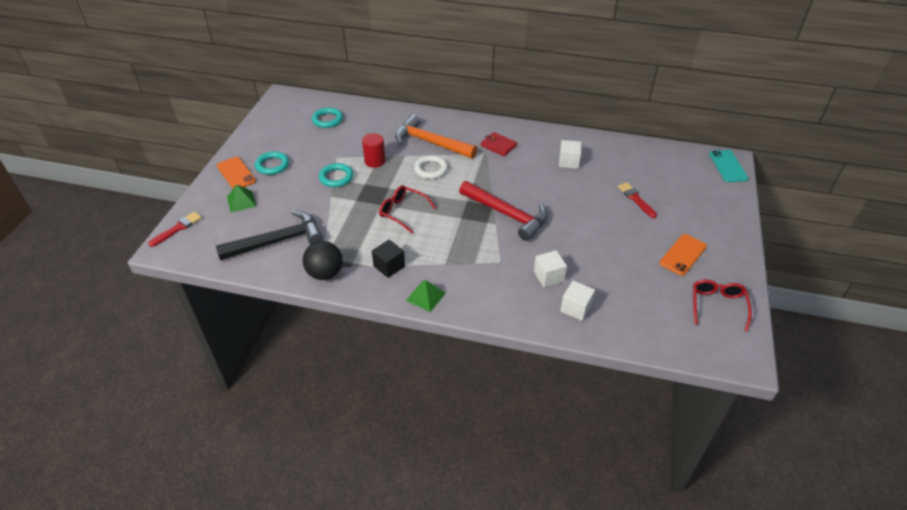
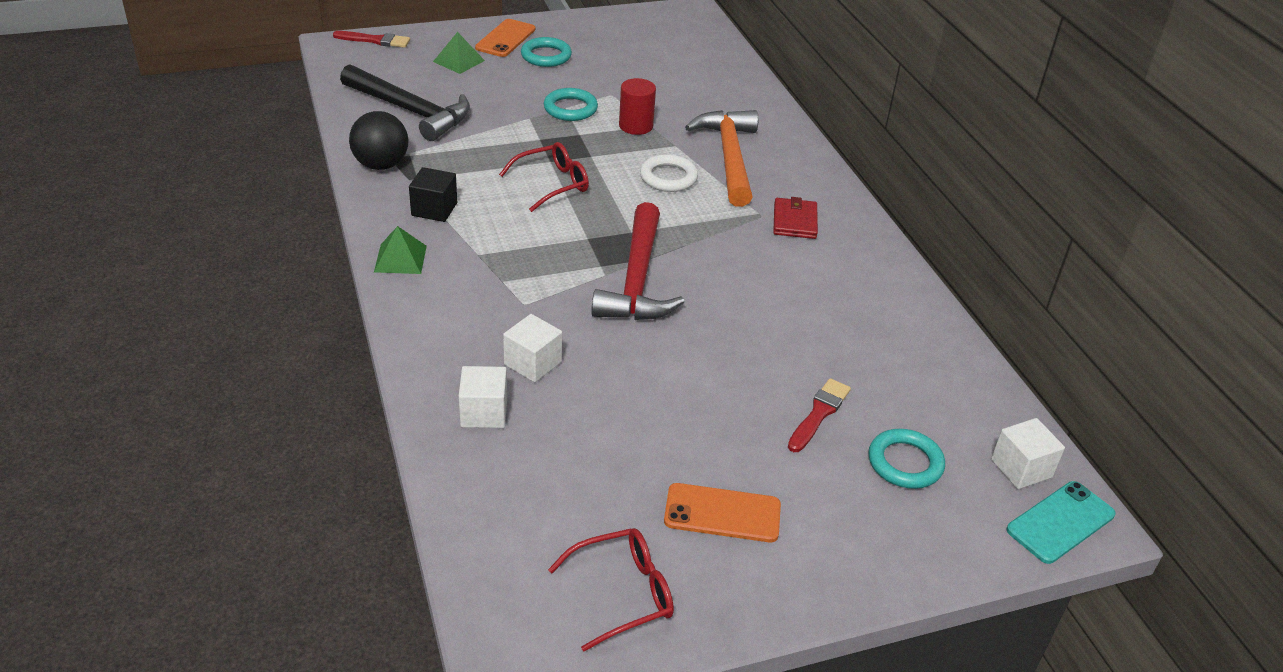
camera: 55 degrees right, 5 degrees down
turquoise ring [312,107,343,128] -> turquoise ring moved to [869,429,945,489]
red glasses [379,185,436,233] -> red glasses turned 60 degrees clockwise [499,142,589,212]
white cube [559,140,581,169] -> white cube moved to [991,418,1065,489]

